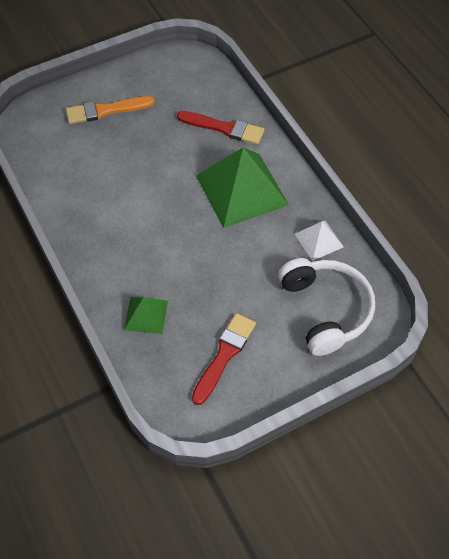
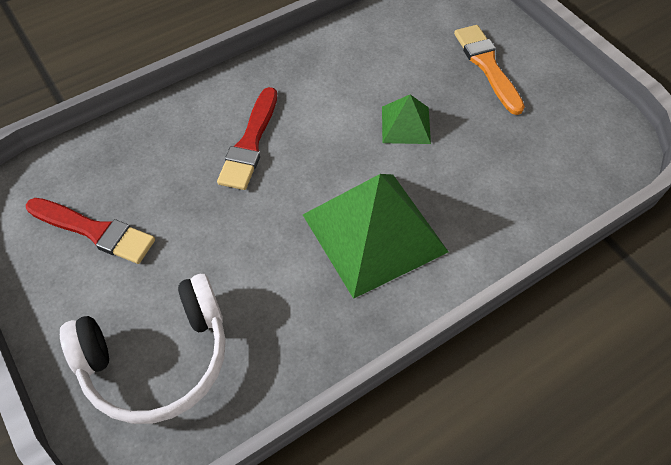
camera: 85 degrees right, 0 degrees up
green pyramid [124,297,168,334] -> green pyramid moved to [382,94,431,144]
red brush [177,111,264,144] -> red brush moved to [217,87,277,190]
white pyramid [295,221,343,261] -> none

